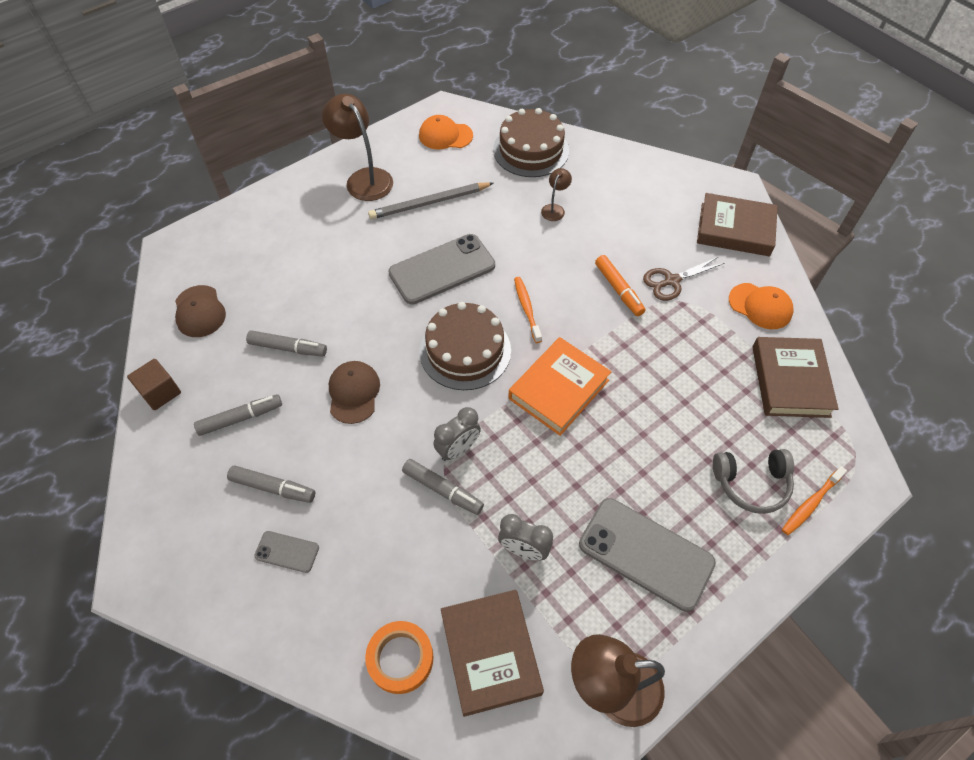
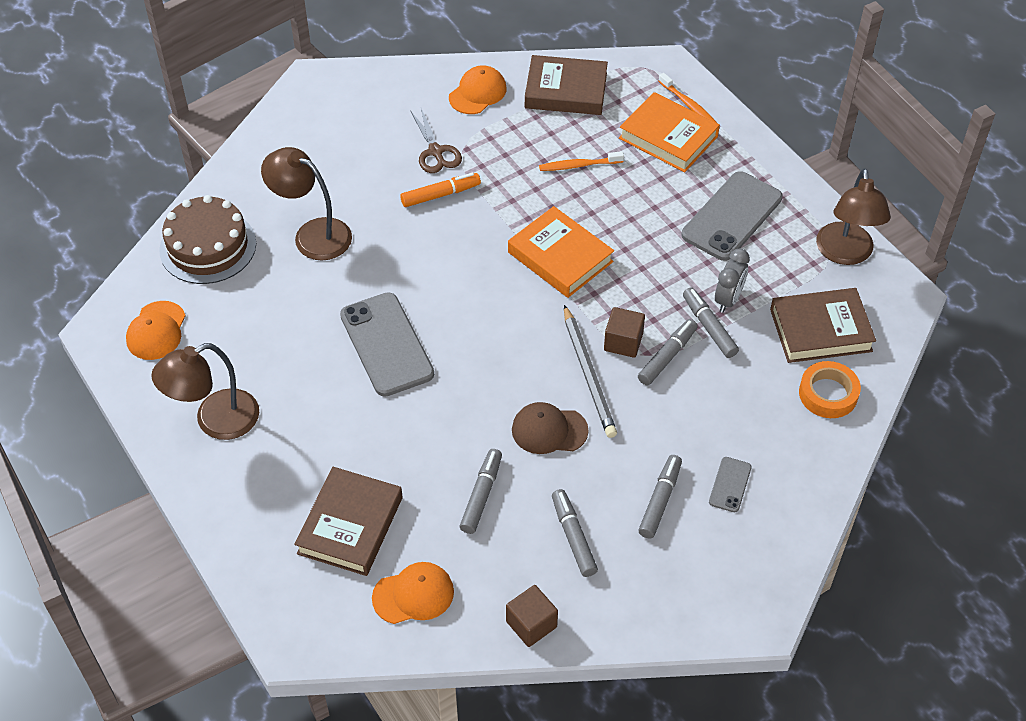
camera: 85 degrees left, 5 degrees down
brown cap [175,285,226,337] -> orange cap [372,562,454,624]
grey pencil [368,182,494,219] -> grey pencil moved to [564,305,617,438]
brown cake [419,302,511,390] -> none
grey clock [433,407,481,461] -> brown cube [604,307,645,358]
orange toothbrush [514,277,542,343] -> orange toothbrush moved to [539,151,624,171]
brown lamp [541,168,572,221] -> brown lamp [261,147,352,261], size x2.02
brown book [697,193,778,256] -> brown book moved to [294,467,403,576]
grey headphones [713,449,794,514] -> orange book [619,92,720,172]
none -> grey marker [683,287,739,358]

